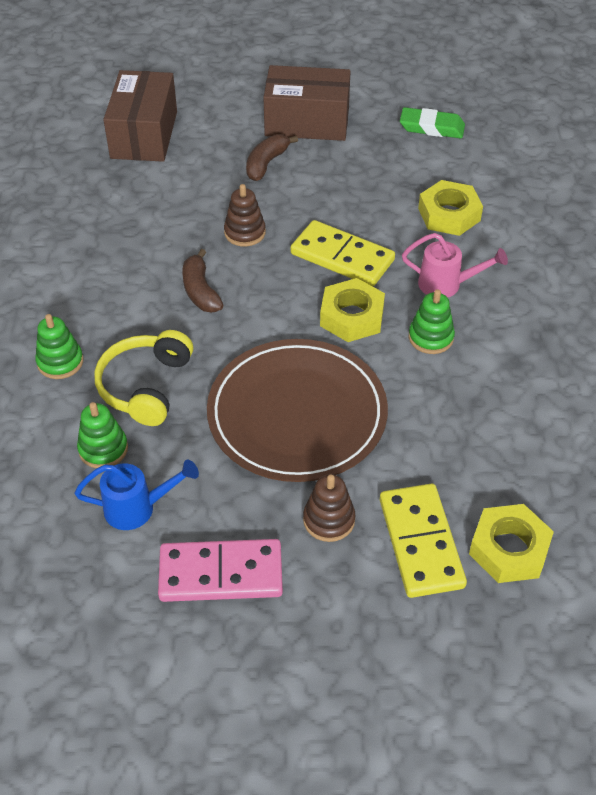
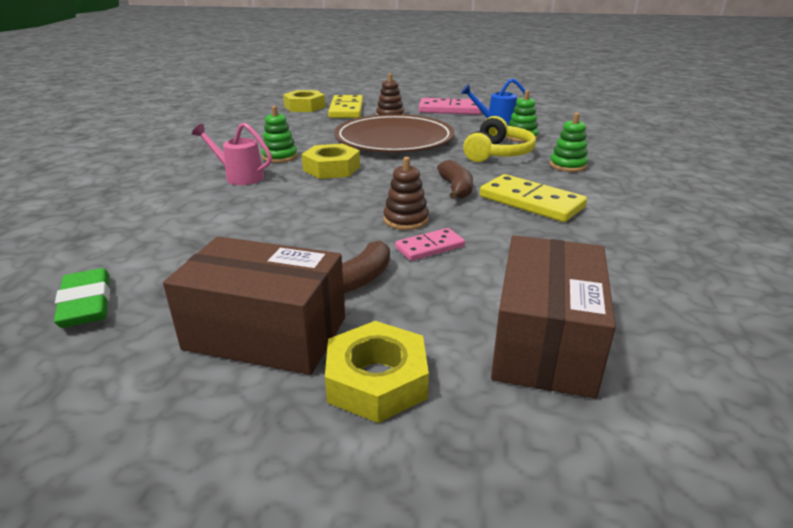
camera: 170 degrees left, 20 degrees down
yellow domino [291,220,395,286] -> yellow domino moved to [480,174,587,222]
green eraser [400,107,465,138] -> green eraser turned 45 degrees clockwise [54,268,110,328]
yellow nut [418,180,483,236] -> yellow nut moved to [325,321,429,423]
none -> pink domino [395,228,465,261]

